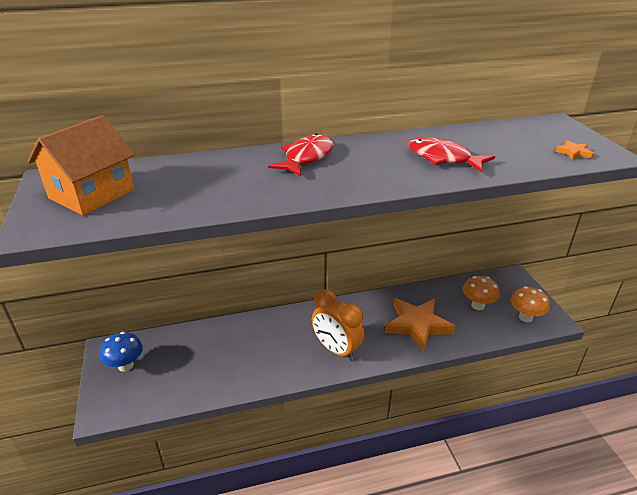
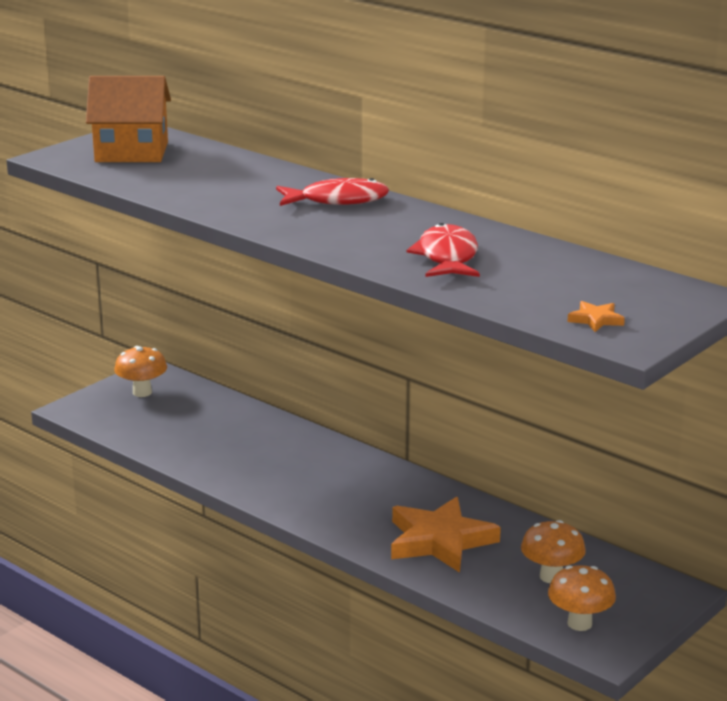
camera: 55 degrees right, 10 degrees down
blue mushroom [100,332,143,372] -> orange mushroom [114,346,167,397]
orange clock [312,289,364,361] -> none

